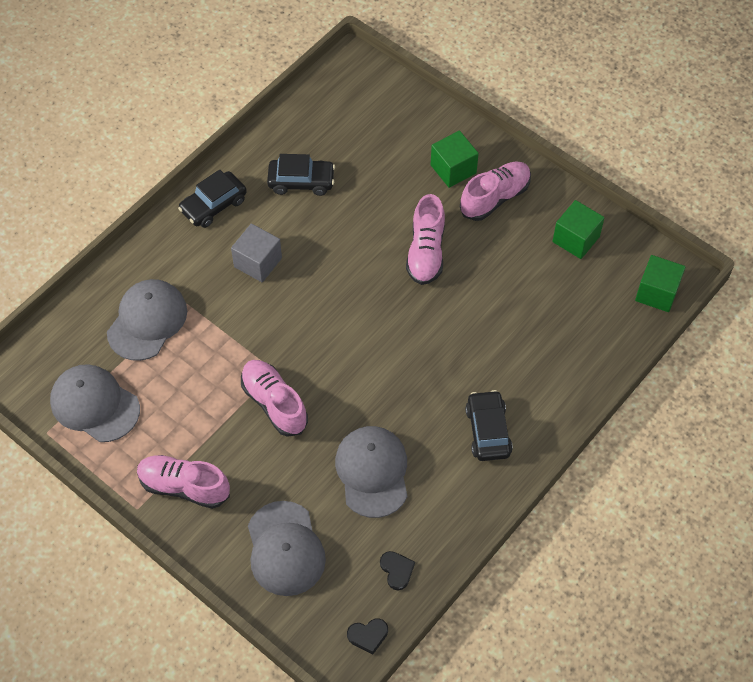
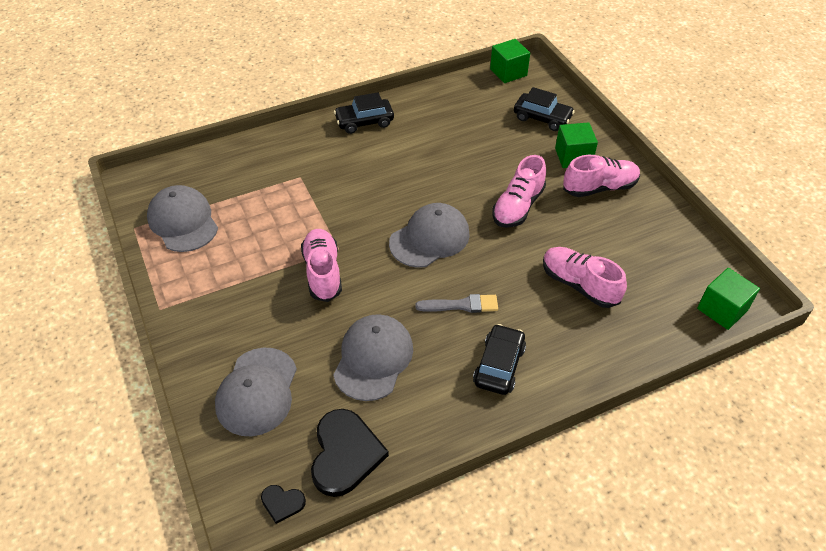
camera: 25 degrees right, 10 degrees down
grey cap [107,279,187,361] -> grey cap moved to [389,203,470,268]
pink shoe [137,455,230,509] -> pink shoe moved to [543,247,627,308]
grey cube [231,224,282,282] -> none
black car [267,154,335,196] -> black car moved to [514,87,575,131]
black heart [380,551,415,590] -> black heart [311,409,389,497], size x2.10
green cube [552,200,604,259] -> green cube moved to [490,39,530,83]
none -> grey brush [415,294,498,313]

